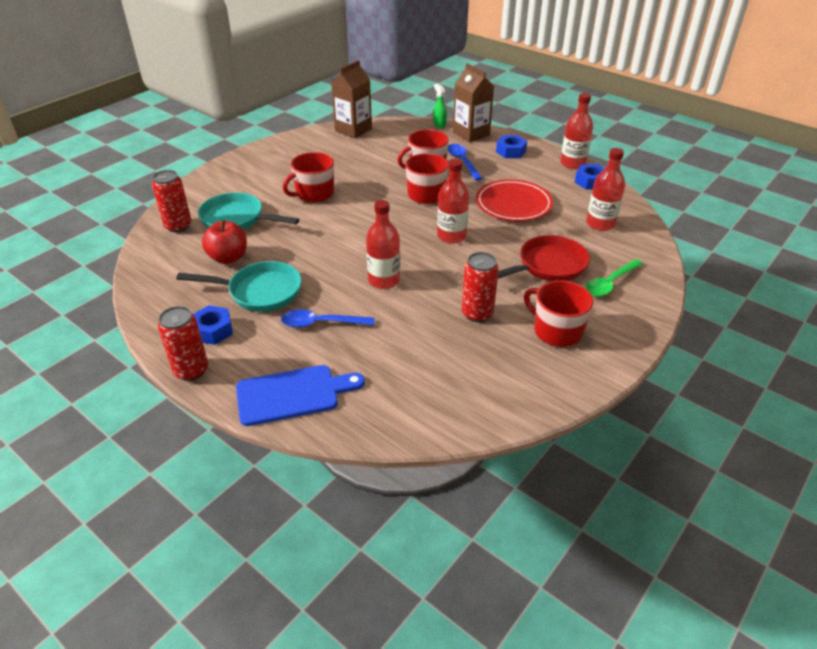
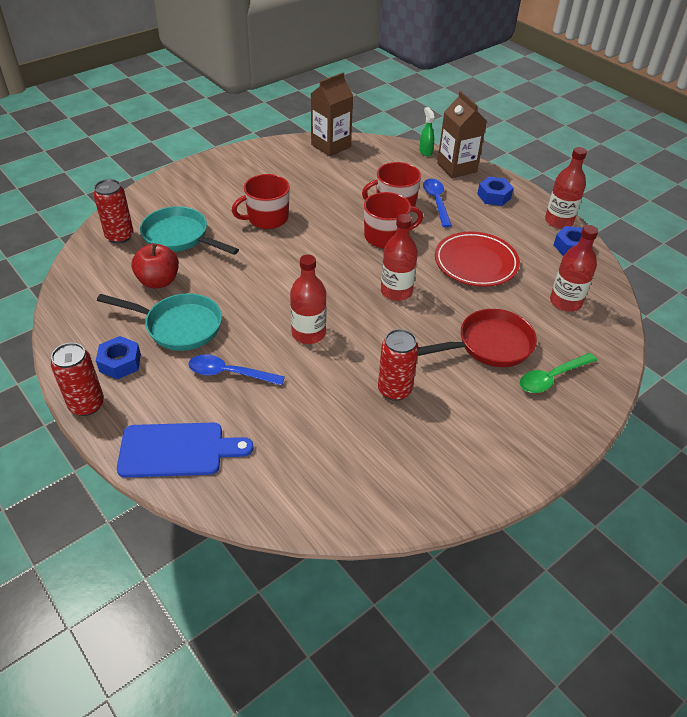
camera: 10 degrees right, 5 degrees up
red mug [524,281,593,347] -> none

